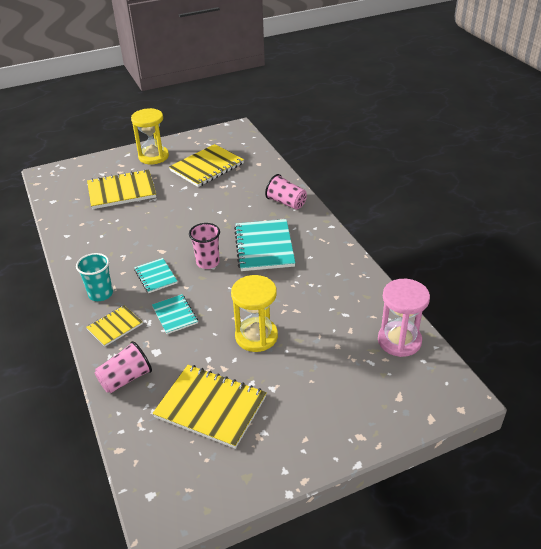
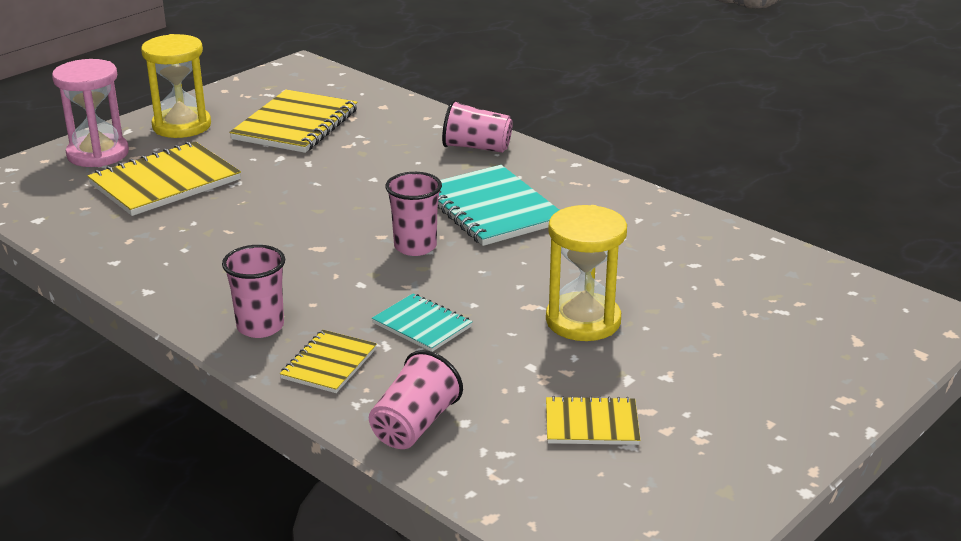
camera: 25 degrees left, 10 degrees down
turquoise cup [76,253,113,301] -> pink cup [222,245,285,338]
turquoise notebook [134,258,177,293] -> none
yellow notebook [152,365,267,449] -> yellow notebook [546,396,640,445], size x0.56
pink hourglass [378,279,430,357] -> pink hourglass moved to [52,59,129,167]

